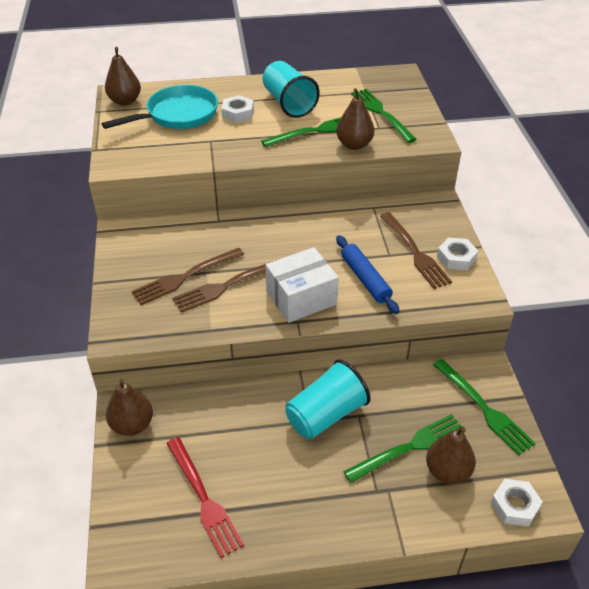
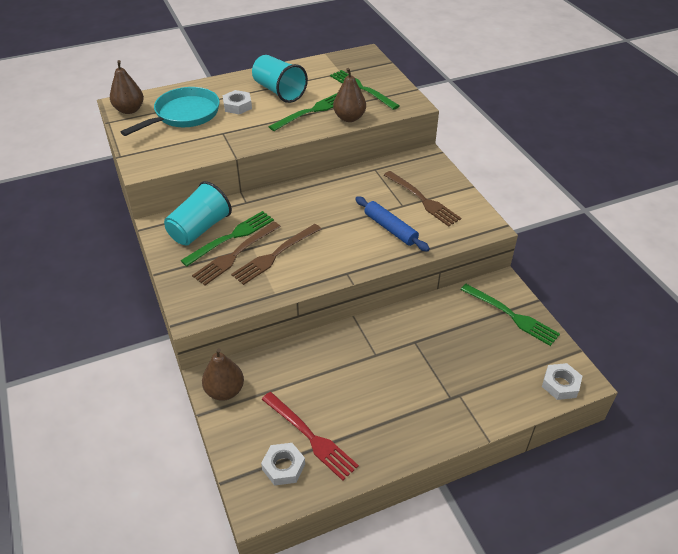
camera: 15 degrees left, 0 degrees up
white box [265,247,339,323] -> none
turquoise cup [285,359,370,439] -> turquoise cup moved to [164,181,232,246]
green fork [343,414,465,483] -> green fork moved to [180,211,274,266]
brown pear [426,427,476,484] -> none
white nut [437,238,478,270] -> white nut moved to [261,443,305,486]

